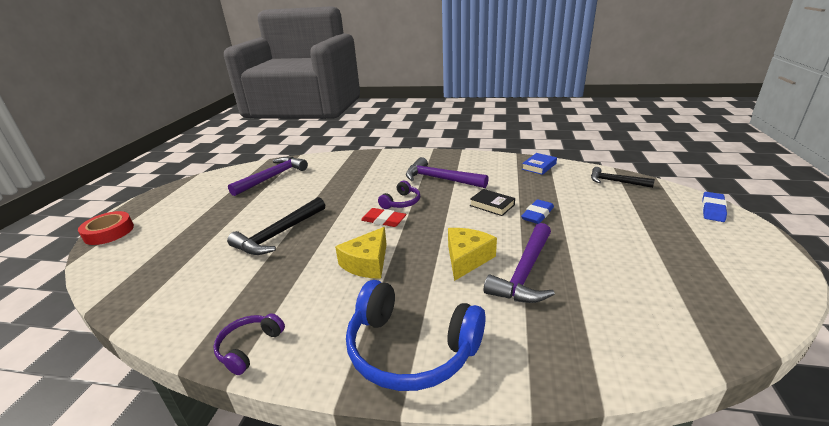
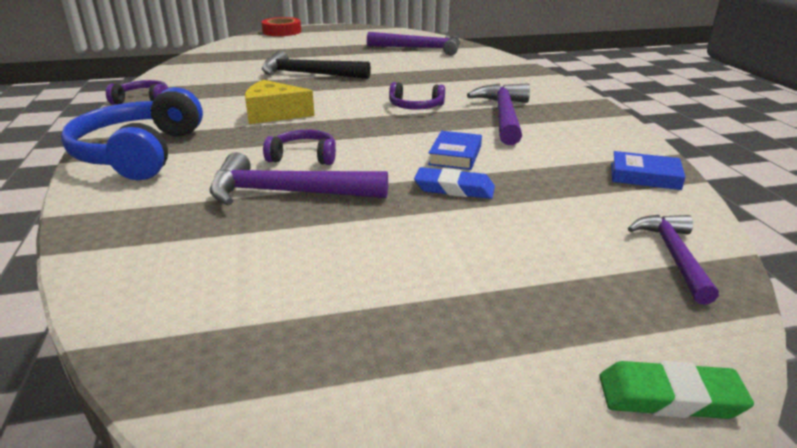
camera: 65 degrees right, 0 degrees up
red eraser [361,208,406,227] -> none
yellow cheese [448,228,497,281] -> purple headphones [263,130,336,165]
black book [470,189,515,216] -> blue book [428,131,482,170]
black hammer [591,167,655,188] -> purple hammer [628,215,719,304]
blue eraser [702,192,727,222] -> green eraser [599,361,754,419]

